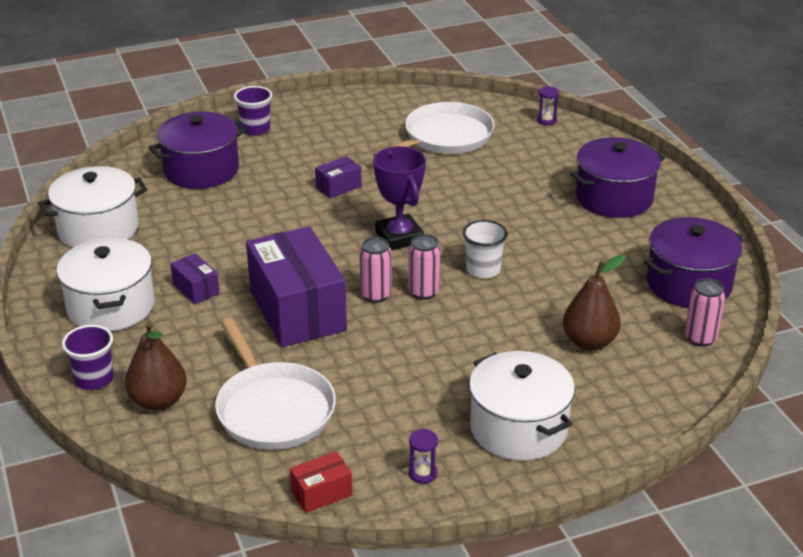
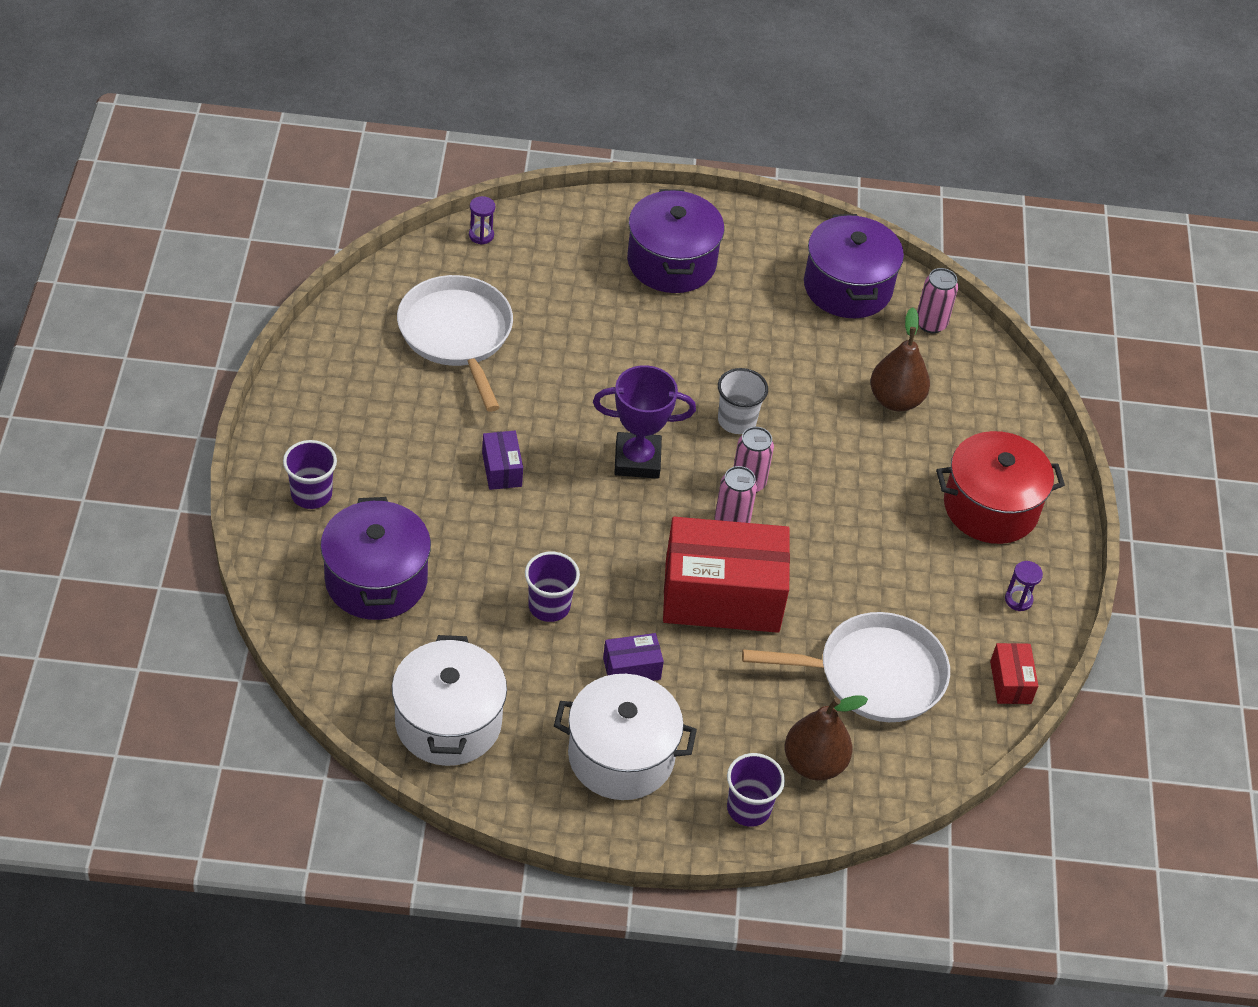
camera: 70 degrees left, 15 degrees up
purple box [246,226,347,347] -> red box [663,517,790,633]
white pot [469,351,575,461] -> red pot [936,431,1065,544]
none -> purple cup [525,552,580,622]

